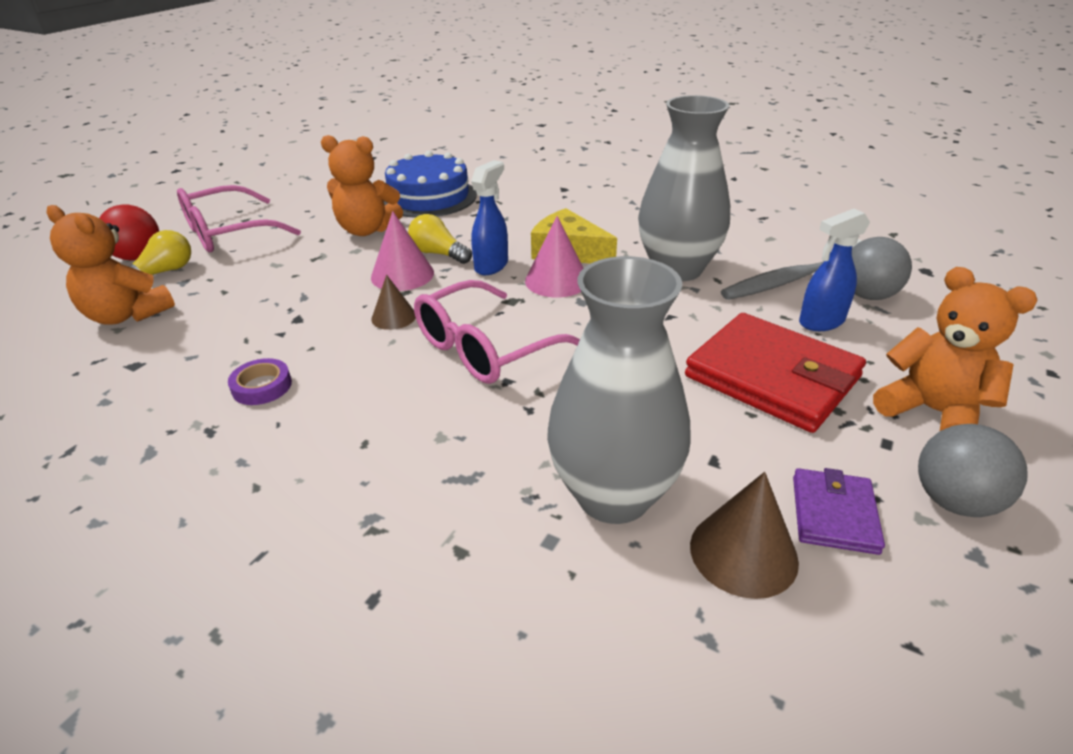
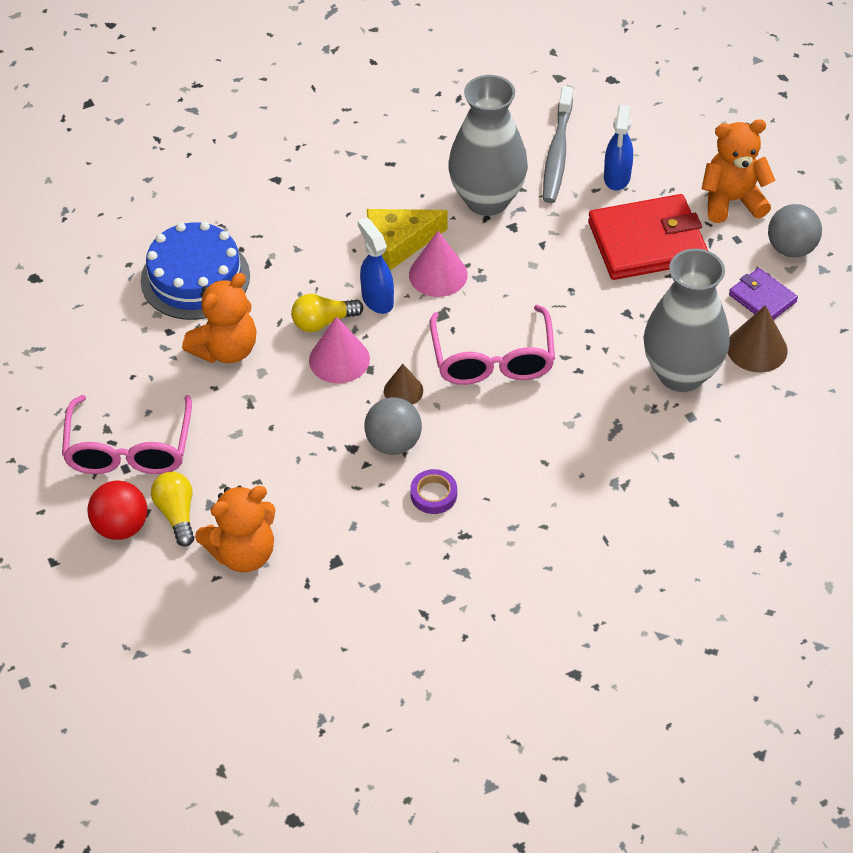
camera: 55 degrees left, 15 degrees up
grey ball [852,237,912,300] -> grey ball moved to [364,397,422,455]

